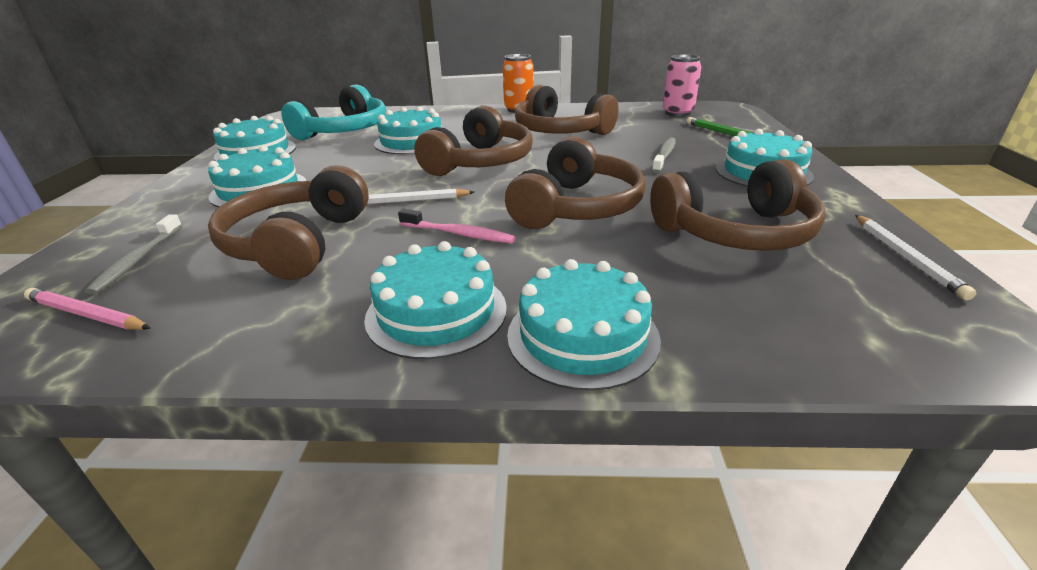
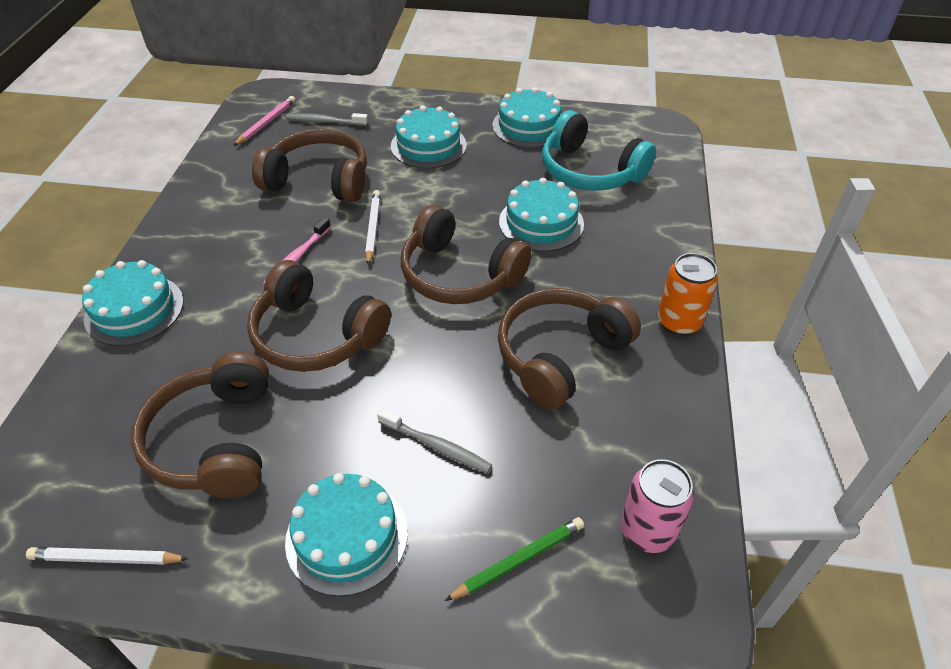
camera: 95 degrees right, 15 degrees up
turquoise cake [364,241,507,359] -> none

